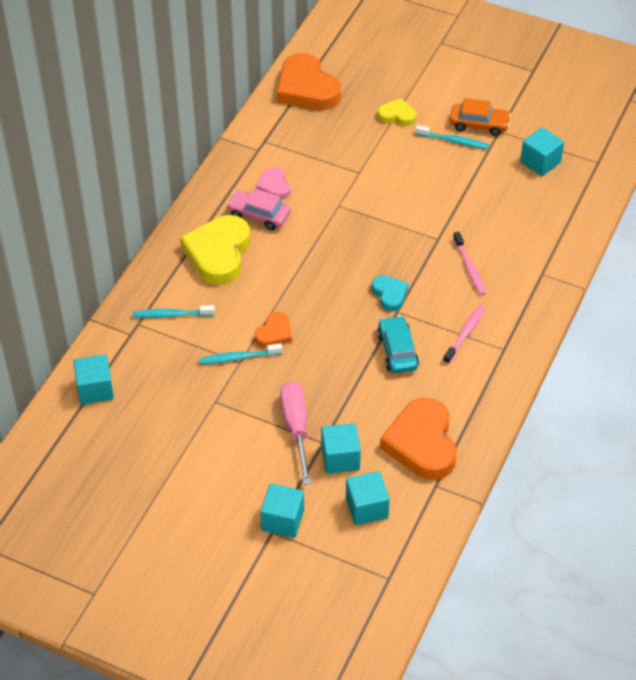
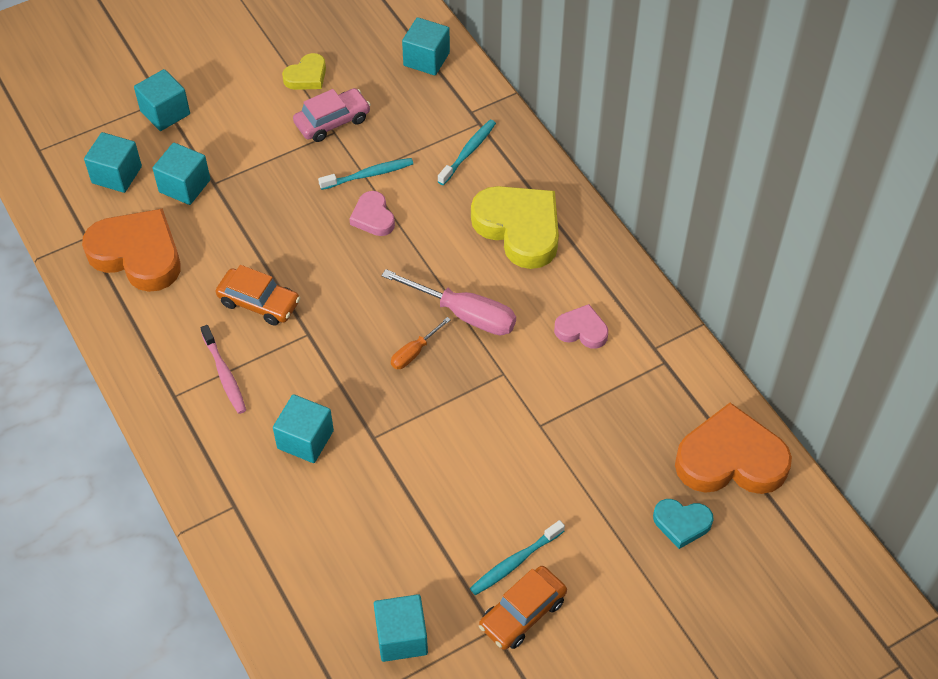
camera: 125 degrees right, 5 degrees up
turquoise toothbrush [199,343,283,364] -> turquoise toothbrush turned 45 degrees clockwise [318,158,413,190]
pink car [226,189,291,230] -> pink car moved to [293,88,371,142]
orange heart [255,312,292,348] -> pink heart [350,191,395,236]
pink screwdriver [280,381,311,485] -> pink screwdriver moved to [381,269,516,335]
turquoise heart [372,275,408,311] -> turquoise heart moved to [653,499,714,549]
turquoise car [377,316,419,373] -> orange car [216,265,300,326]
yellow heart [378,98,416,126] -> yellow heart moved to [282,53,326,90]
pink toothbrush [453,231,486,295] -> turquoise cube [273,394,334,463]
none -> orange screwdriver [391,317,451,369]

